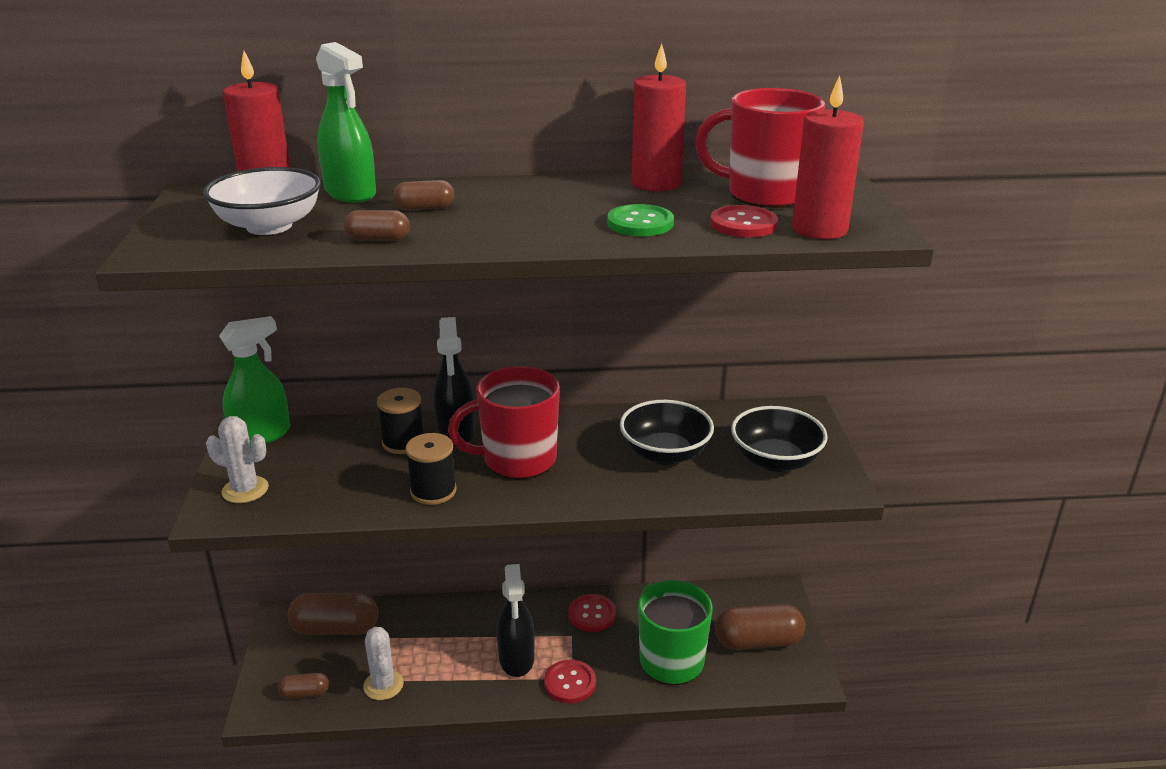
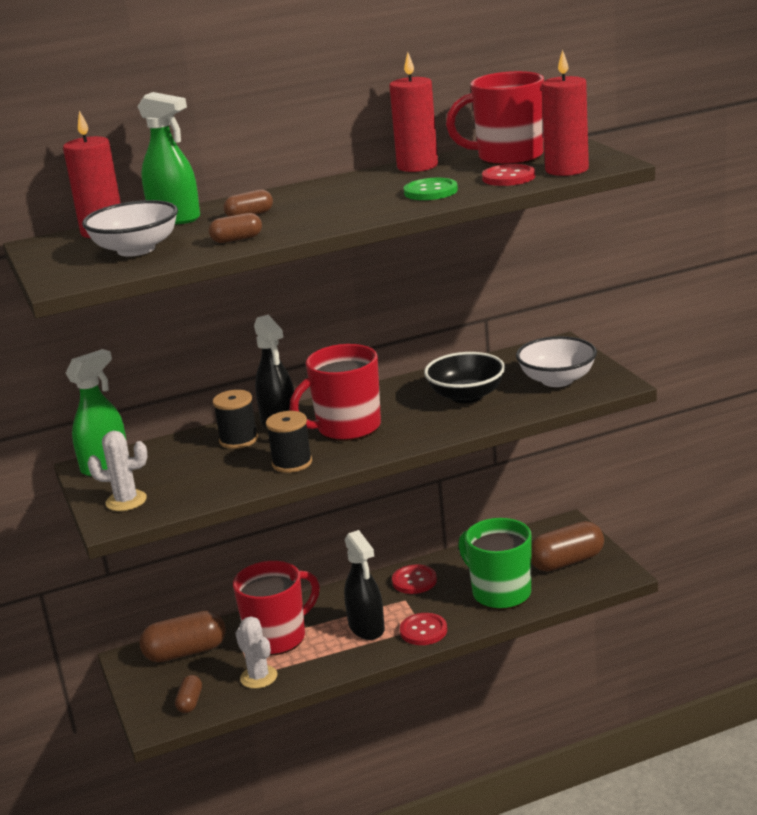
camera: 15 degrees left, 5 degrees down
brown capsule [278,673,329,699] -> brown capsule turned 60 degrees counterclockwise [175,675,202,713]
black bowl [731,406,828,472] -> white bowl [516,336,597,387]
none -> red mug [233,561,320,656]

